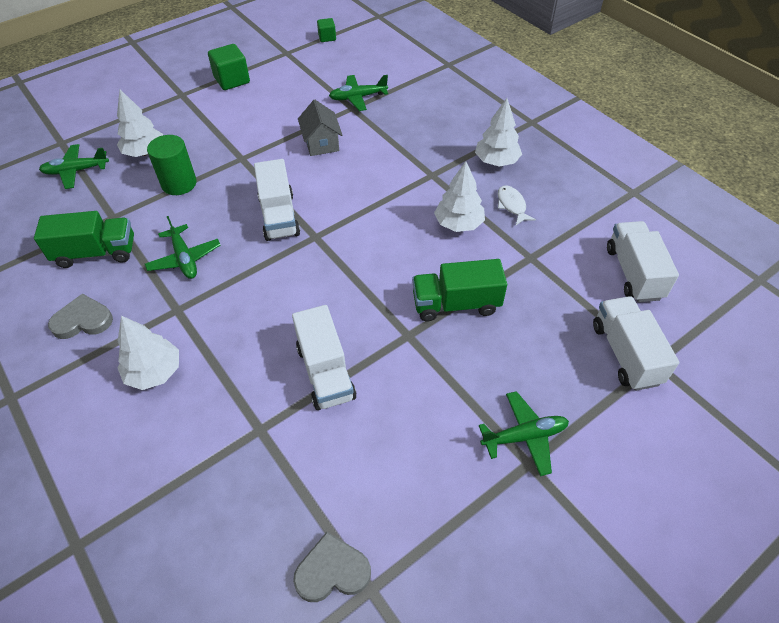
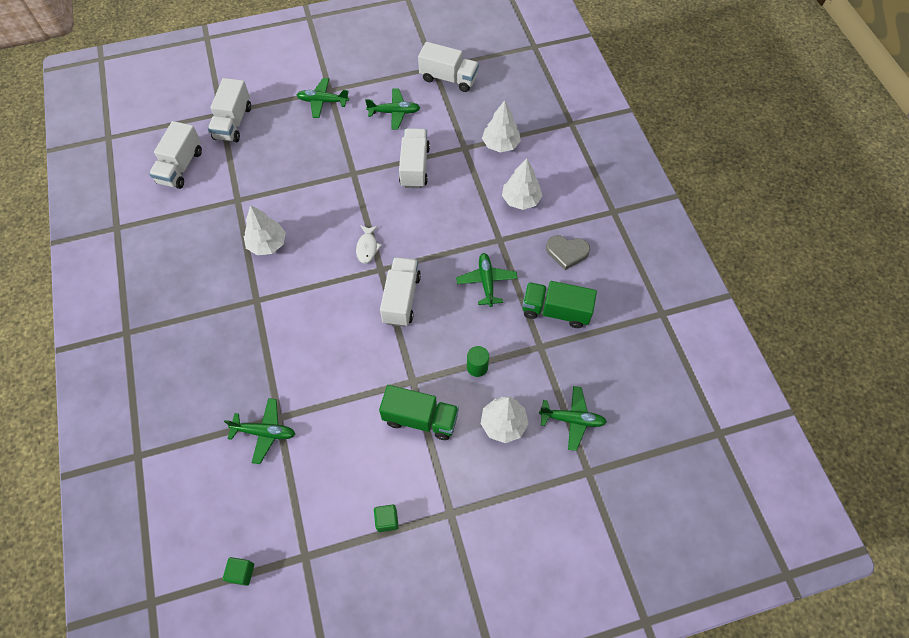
camera: 160 degrees left, 10 degrees up
green cylinder [147,135,197,195] -> green cylinder [467,346,489,377], size x0.64
green cube [208,44,250,90] -> green cube [374,504,399,532], size x0.58
grey heart [293,532,371,602] -> white truck [418,42,479,92]
grey house [298,100,342,156] -> none
green truck [412,259,507,321] -> green truck moved to [379,385,459,440]
white tree [475,98,522,167] -> white tree moved to [482,100,521,153]
white fish [498,185,536,225] -> white fish moved to [356,225,382,264]
none -> green plane [365,89,420,130]

